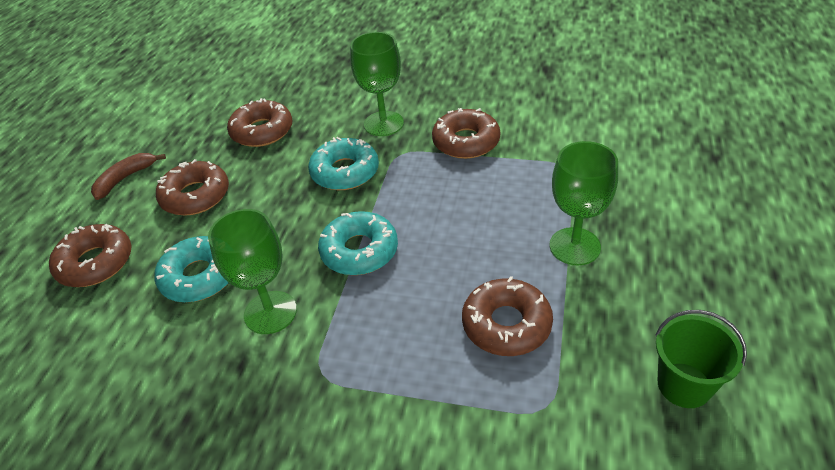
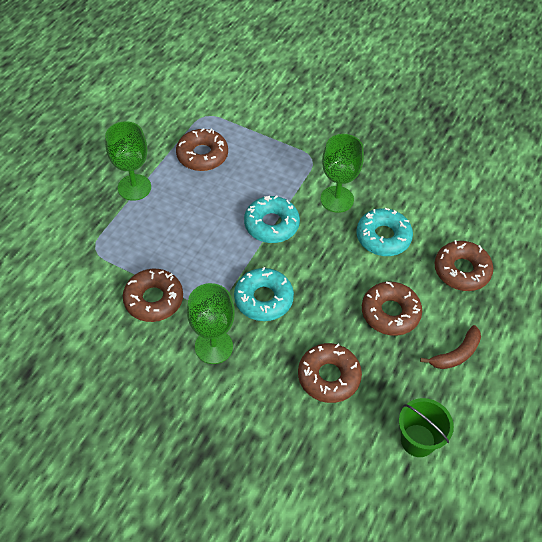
camera: 170 degrees left, 10 degrees up
green bucket [655,310,747,408] -> green bucket moved to [399,398,454,457]

